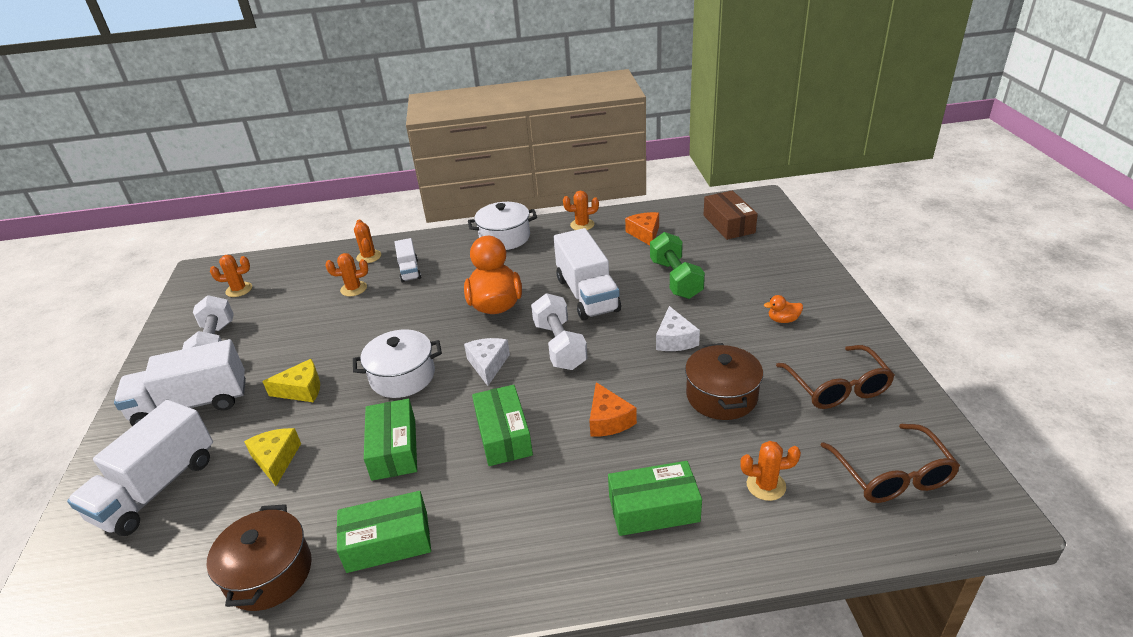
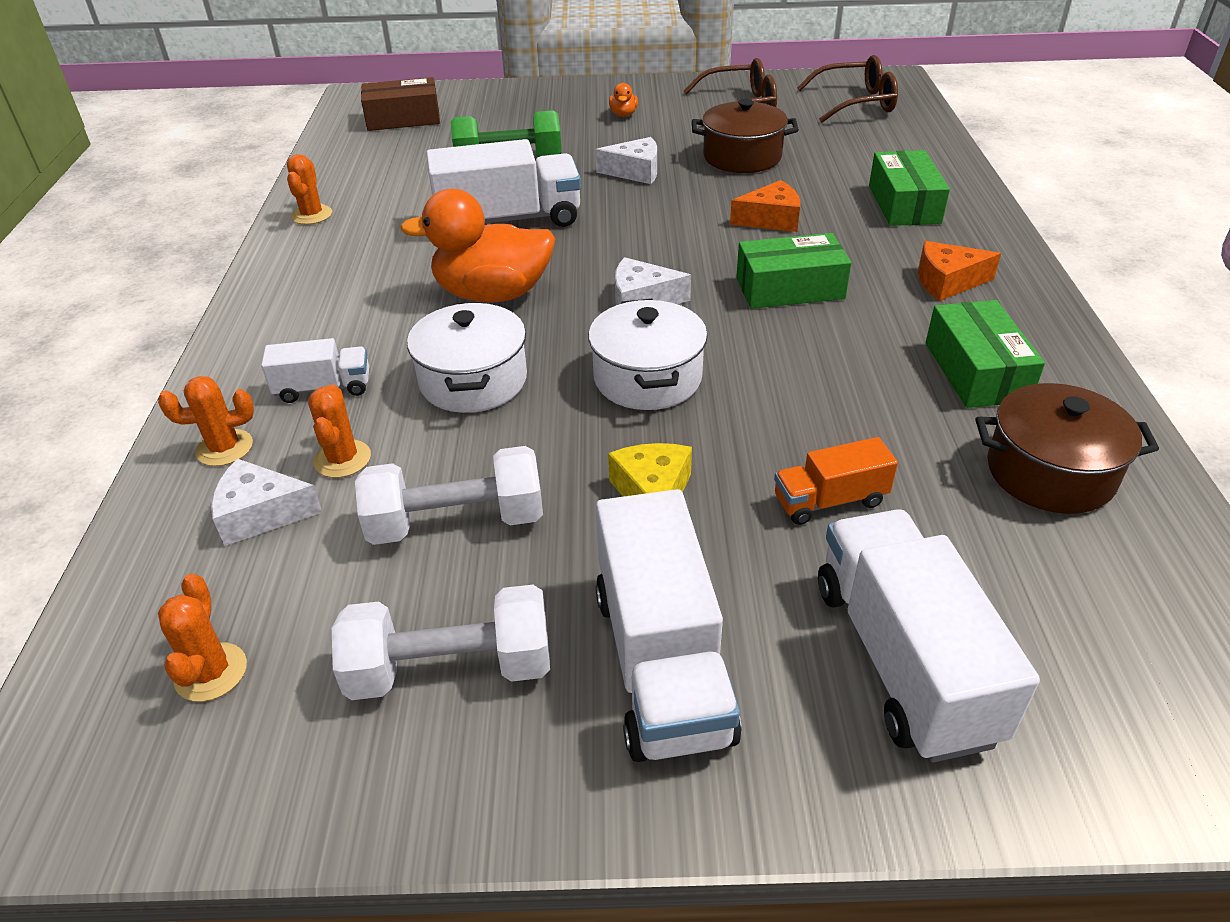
camera: 85 degrees left, 5 degrees up
white truck [67,400,213,536] -> white truck turned 135 degrees counterclockwise [818,509,1040,763]
yellow cheese [244,428,301,486] -> orange truck [774,437,898,525]
green box [364,399,417,481] -> none
white pot [468,202,537,250] -> white pot moved to [407,302,527,413]
white dumbbell [531,293,587,370] -> white dumbbell moved to [355,446,543,545]
orange cheese [625,212,659,245] -> orange cheese moved to [918,241,1001,301]
orange cactus [740,441,801,501] -> none
none -> white cheese [211,459,323,546]

